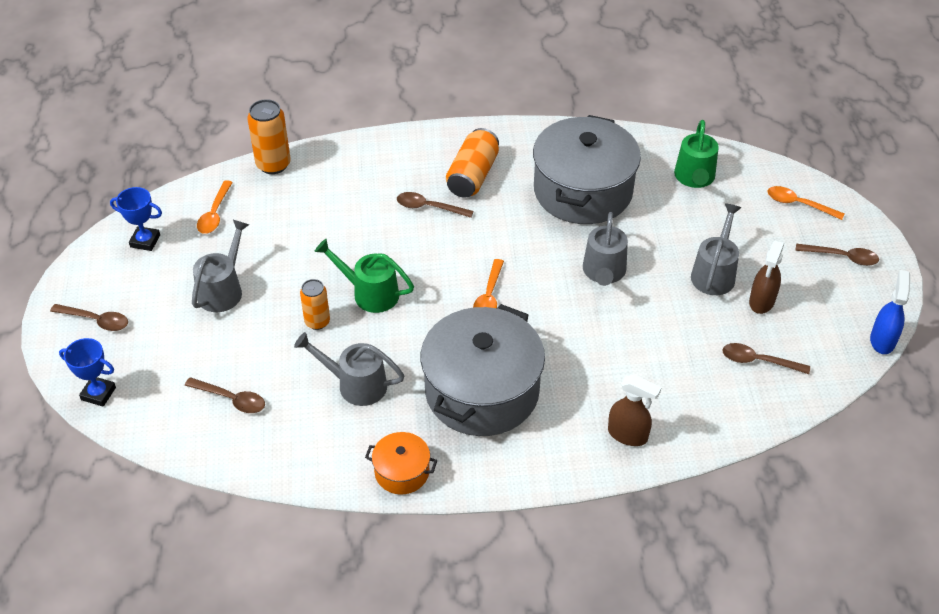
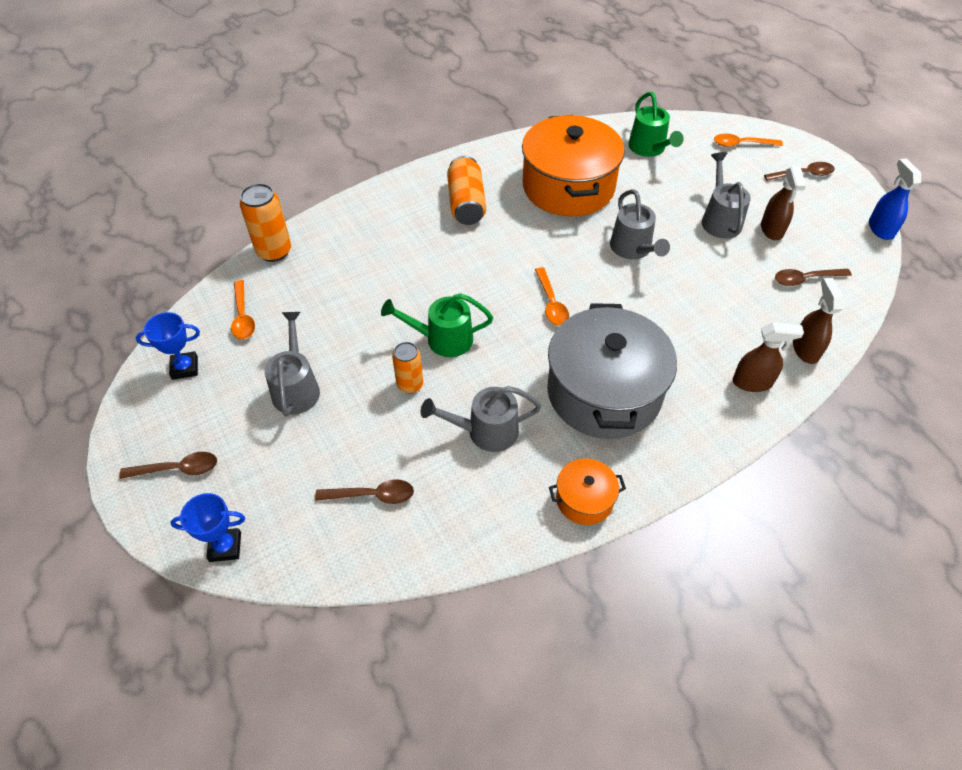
camera: 25 degrees left, 5 degrees up
brown spoon [397,192,474,218] -> none
grey pot [533,115,641,224] -> orange pot [522,115,625,216]
none -> brown spray bottle [793,278,844,364]

